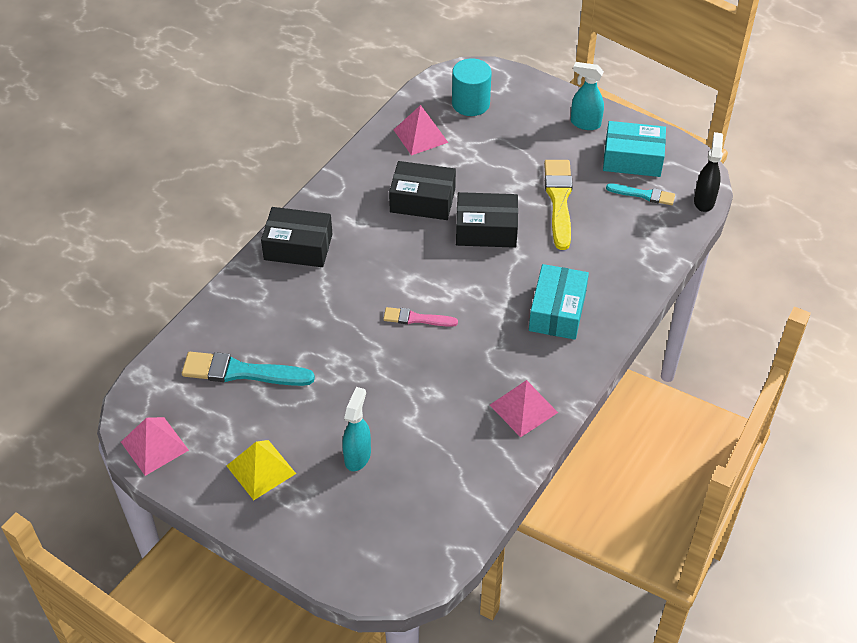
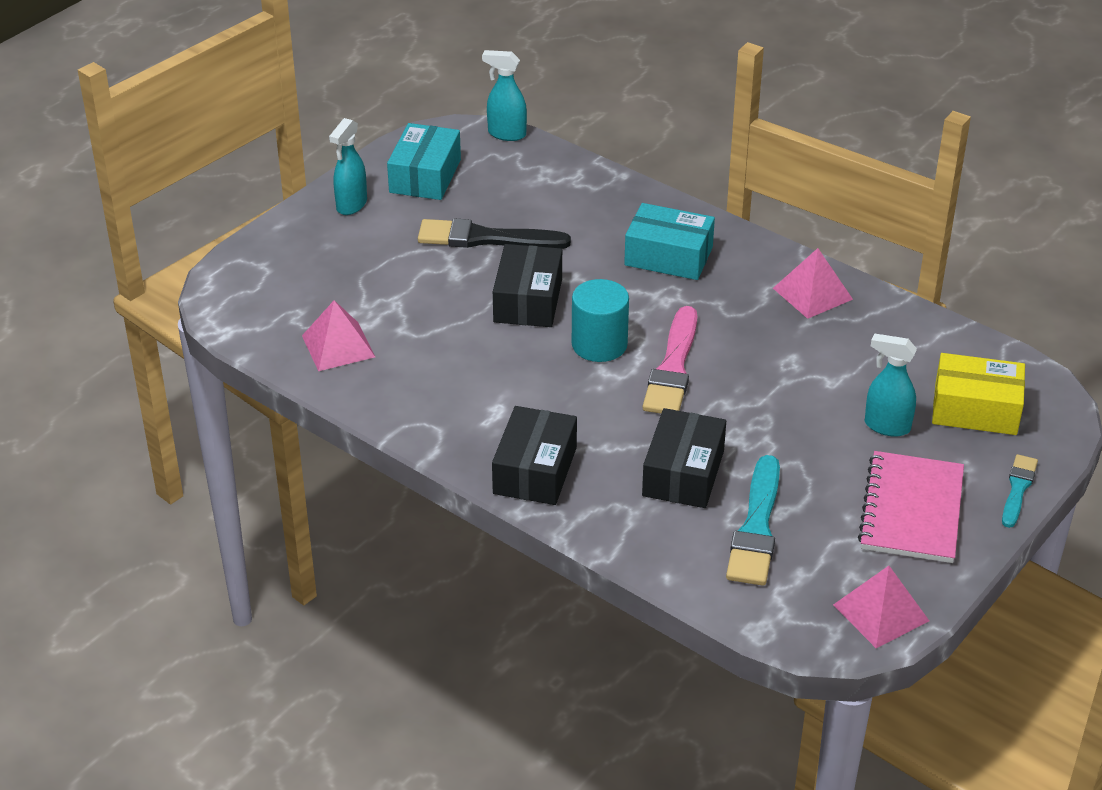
camera: 85 degrees left, 10 degrees down
yellow pyramid [227,440,296,500] -> pink notebook [858,451,964,563]
pink brush [383,307,458,327] -> pink brush [643,306,697,414], size x1.72
black box [389,161,456,220] -> black box moved to [642,408,726,508]
turquoise cylinder [452,58,492,116] -> turquoise cylinder moved to [572,279,629,362]
yellow brush [544,160,573,250] -> black brush [418,218,571,249]
turquoise brush [606,184,675,205] -> turquoise brush moved to [1002,454,1038,528]
black spray bottle [694,132,723,212] -> turquoise spray bottle [482,50,527,141]
none -> yellow box [932,353,1025,435]

